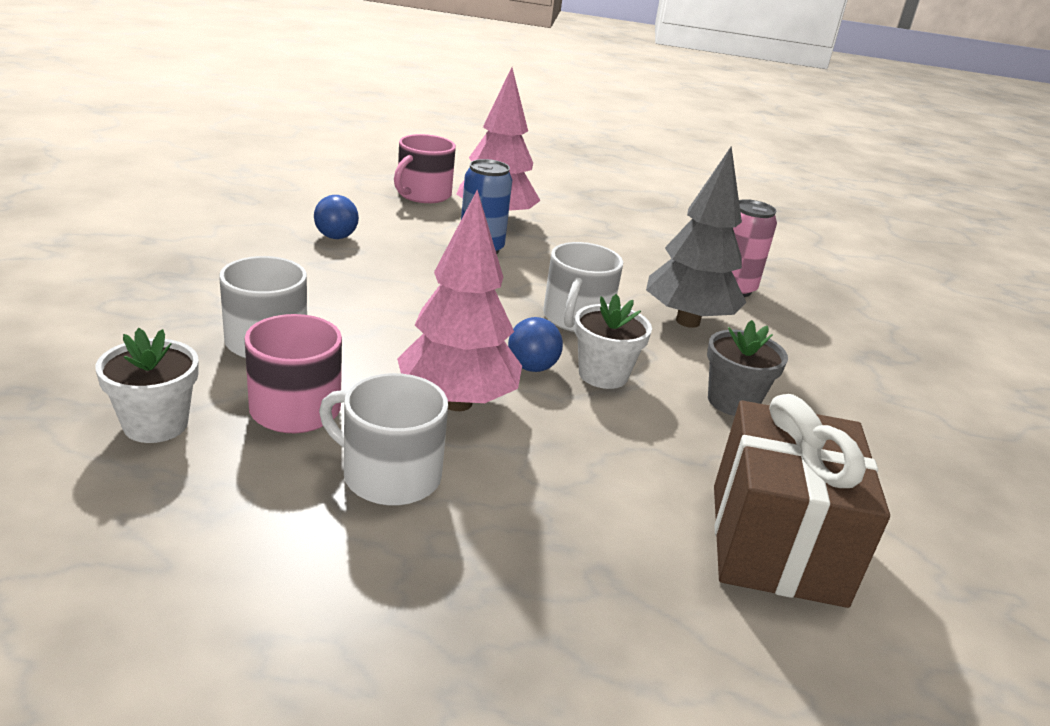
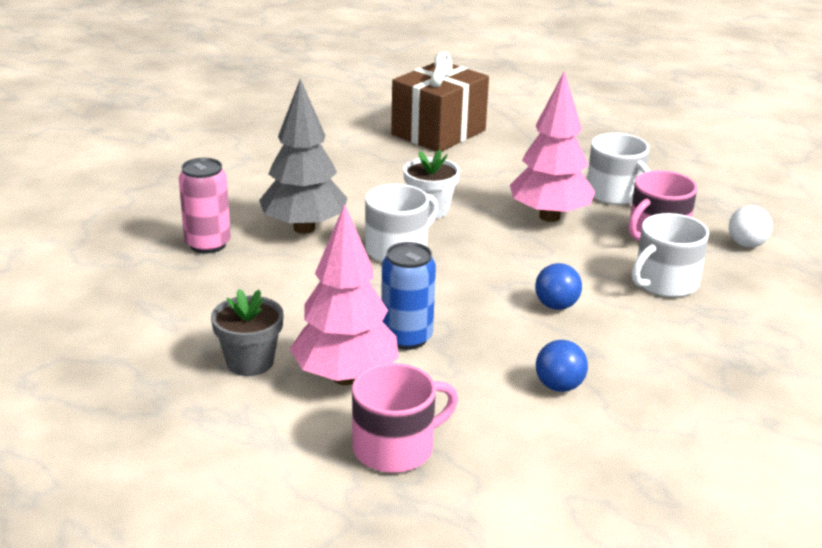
camera: 145 degrees left, 0 degrees up
white flower pot [96,328,199,443] -> white ball [729,205,773,248]
blue ball [508,317,563,372] -> blue ball moved to [535,263,582,310]
grey flower pot [707,320,788,416] -> grey flower pot moved to [211,289,283,376]

